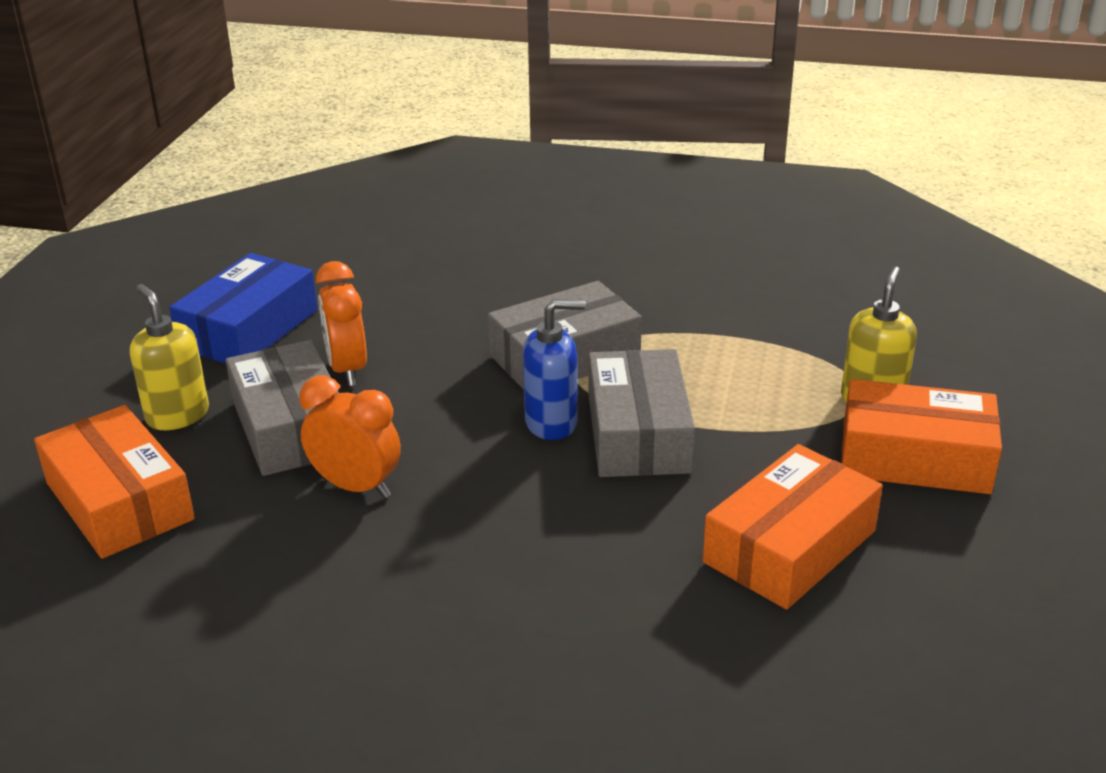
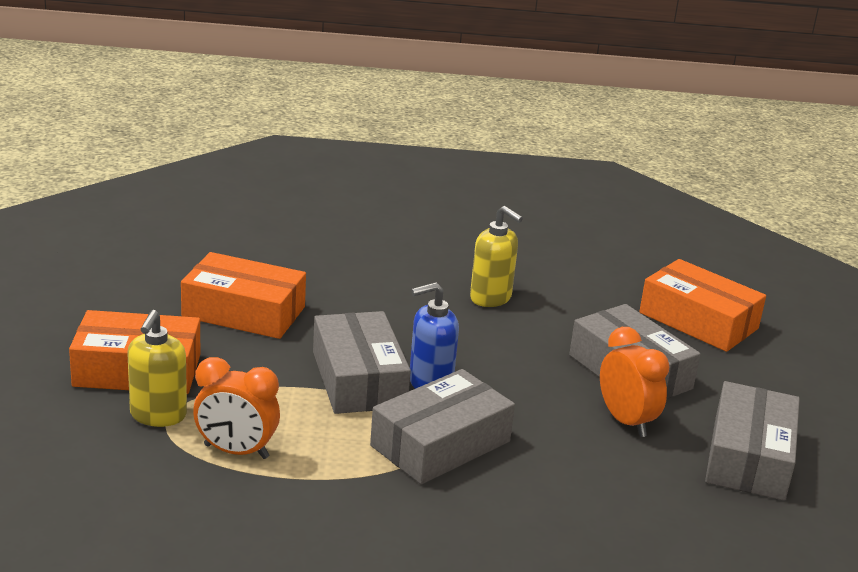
camera: 165 degrees right, 5 degrees down
yellow soap dispenser [130,284,209,430] -> yellow soap dispenser moved to [470,206,523,307]
blue box [169,253,318,364] -> grey box [705,381,800,500]
orange clock [299,376,401,498] -> orange clock moved to [193,357,280,459]
orange box [703,444,883,610] -> orange box turned 75 degrees clockwise [181,252,306,339]

